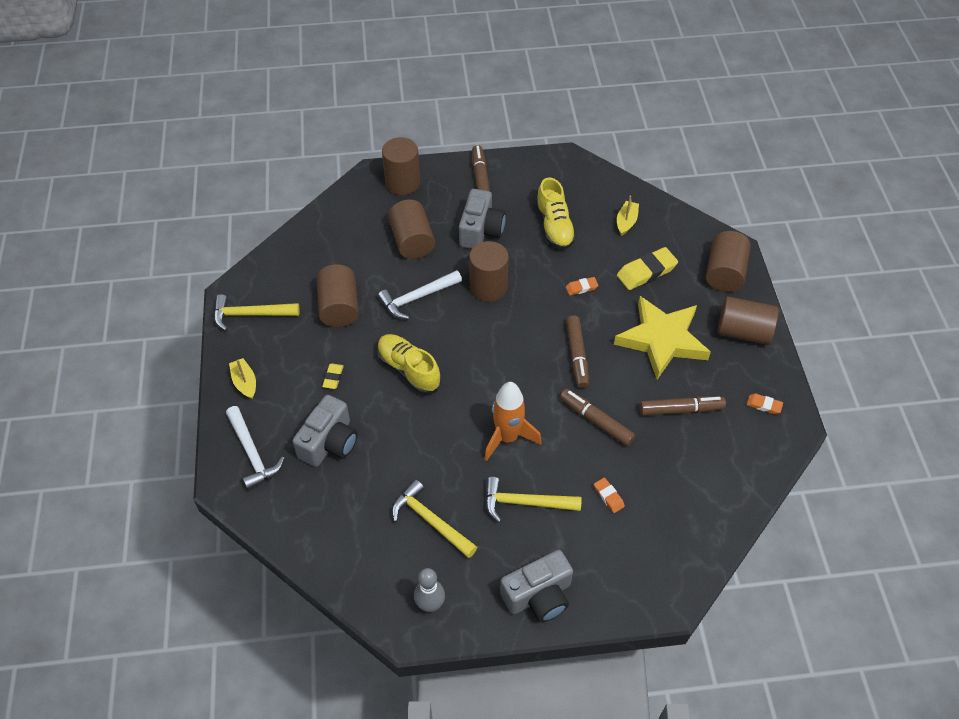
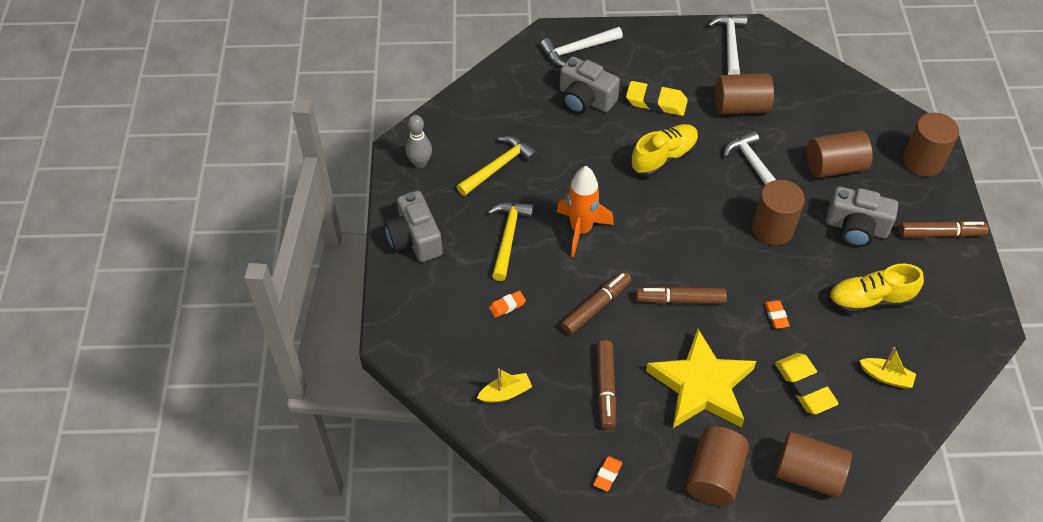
camera: 95 degrees right, 0 degrees up
yellow hammer [214,294,300,331] -> white hammer [708,15,747,75]
yellow boat [229,358,256,399] -> yellow boat moved to [477,368,532,403]
yellow eraser [322,363,344,389] -> yellow eraser [626,81,688,116], size x1.93

